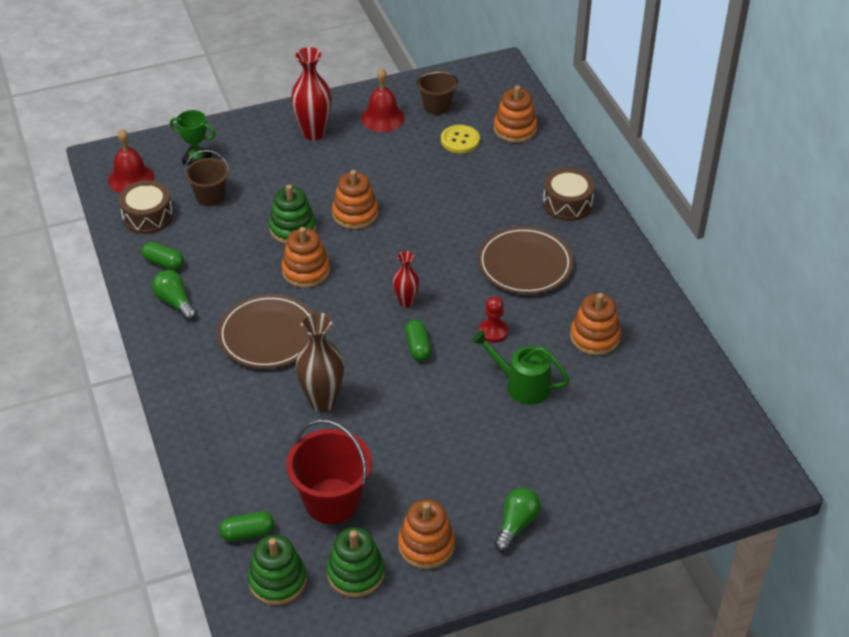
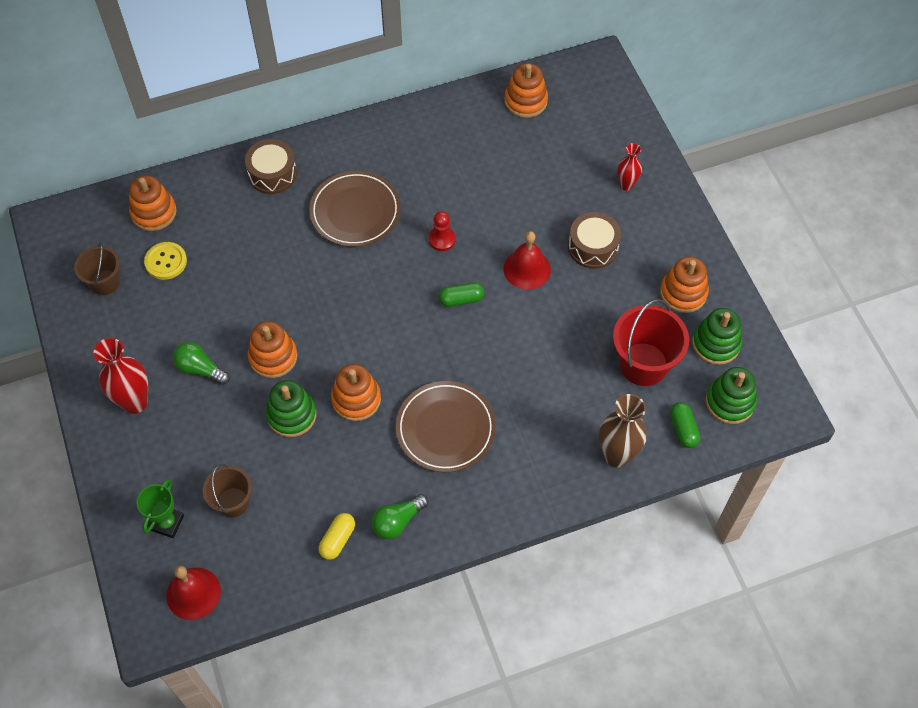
camera: 90 degrees left, 15 degrees up
brown drum [119,180,173,234] -> brown drum moved to [568,212,621,269]
green capsule [142,242,184,270] -> yellow capsule [319,513,355,560]
brown vase [296,312,344,412] -> brown vase moved to [599,394,647,468]
red bell [361,68,405,132] -> red bell moved to [504,231,551,290]
red vase [393,251,419,307] -> red vase moved to [617,143,642,191]
green watering can [472,330,570,405] -> none
green light bulb [494,488,541,552] -> green light bulb moved to [173,342,230,385]
orange stacking toy [570,293,621,356] -> orange stacking toy moved to [504,63,548,118]

